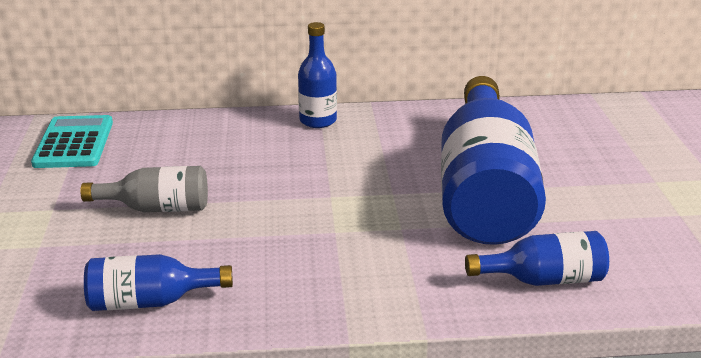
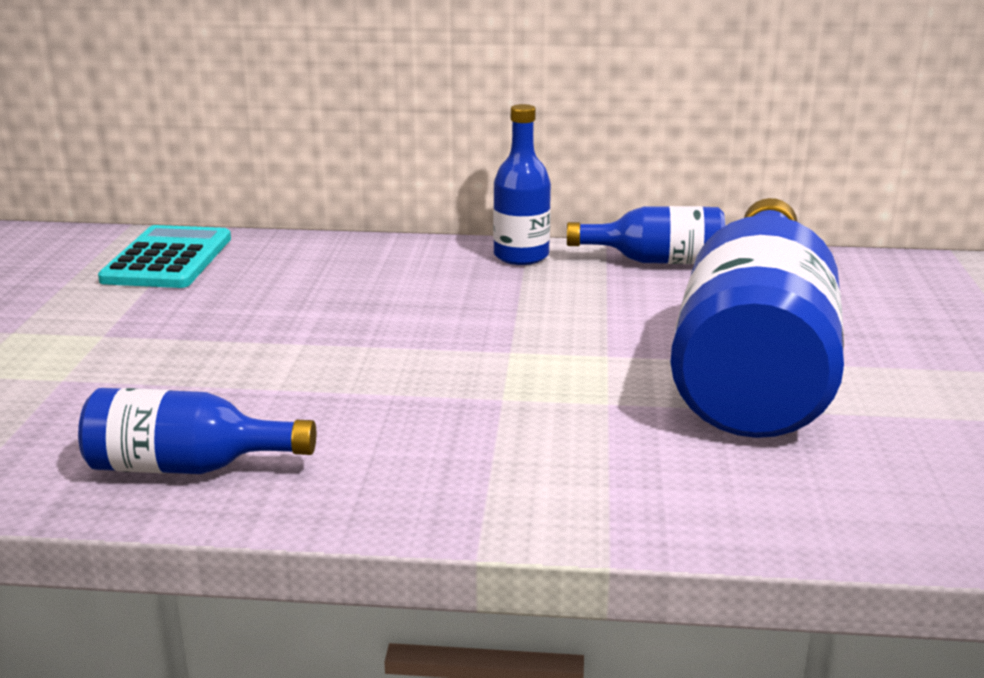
camera: 10 degrees right, 5 degrees down
grey bottle [80,166,208,212] -> none
blue bottle [465,231,609,286] -> blue bottle moved to [567,206,725,264]

